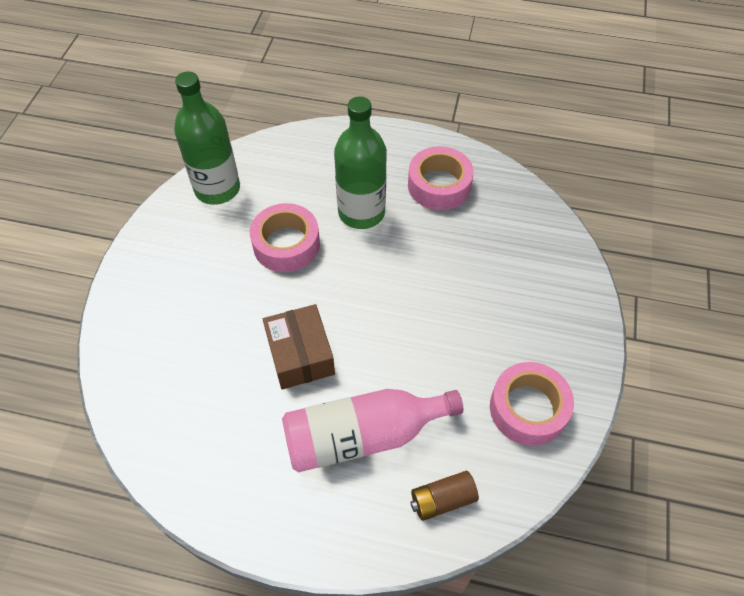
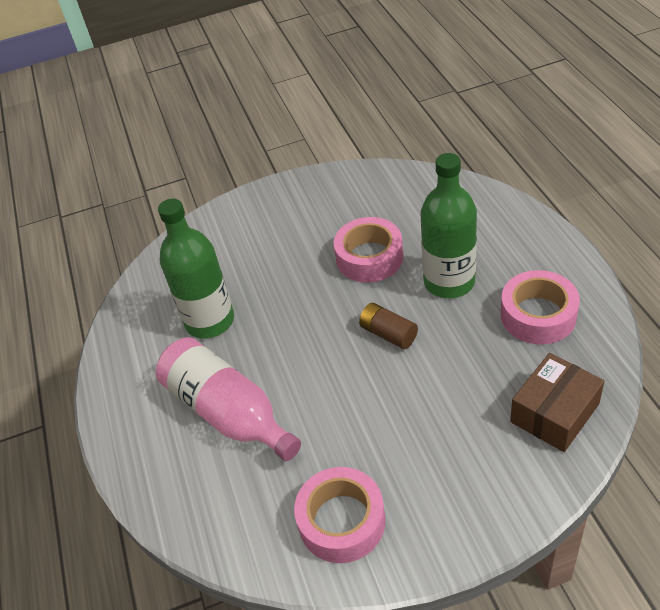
camera: 65 degrees right, 10 degrees down
green bottle [174,72,240,205] -> green bottle moved to [158,199,234,338]
brown box [263,304,335,390] -> brown box moved to [510,353,604,452]
brown battery [410,471,479,521] -> brown battery moved to [359,303,418,349]

